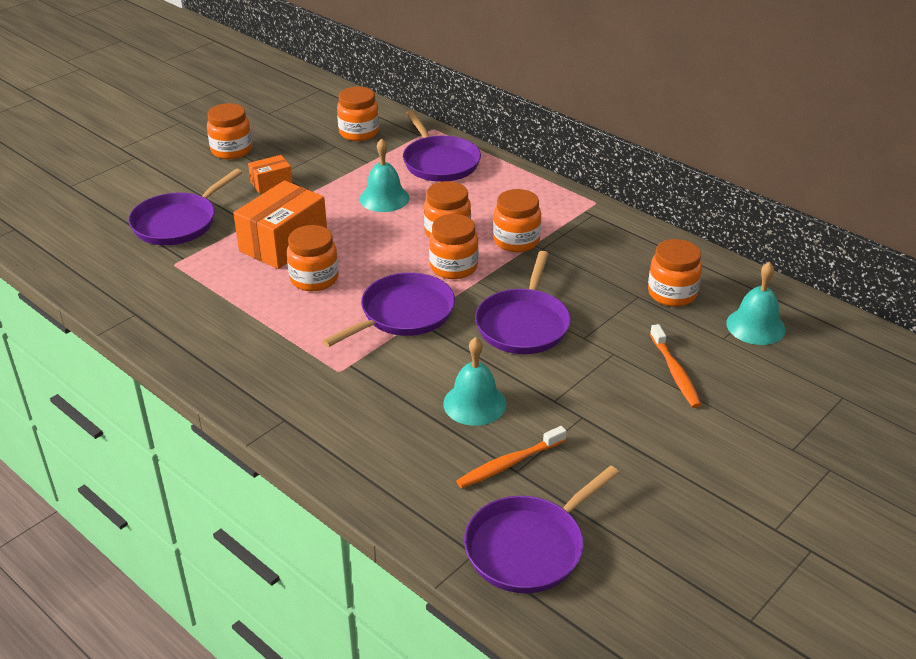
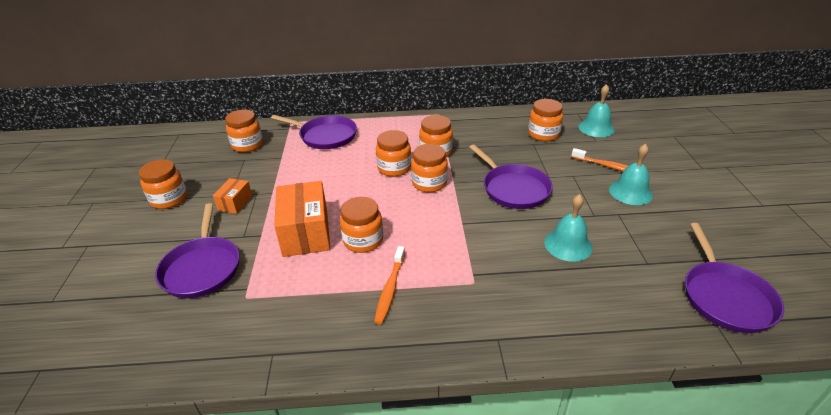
camera: 45 degrees left, 0 degrees up
purple pan [322,273,455,347] -> none
turquoise bell [360,138,409,212] -> turquoise bell moved to [609,144,653,205]
orange toothbrush [456,426,567,488] -> orange toothbrush moved to [374,246,405,325]

